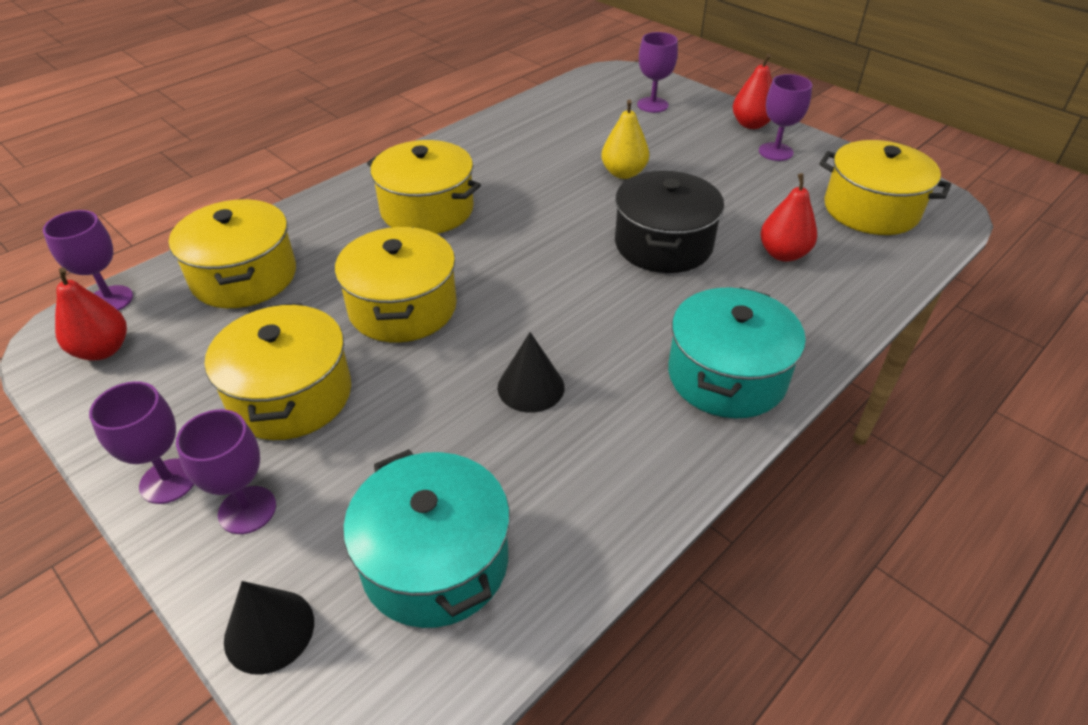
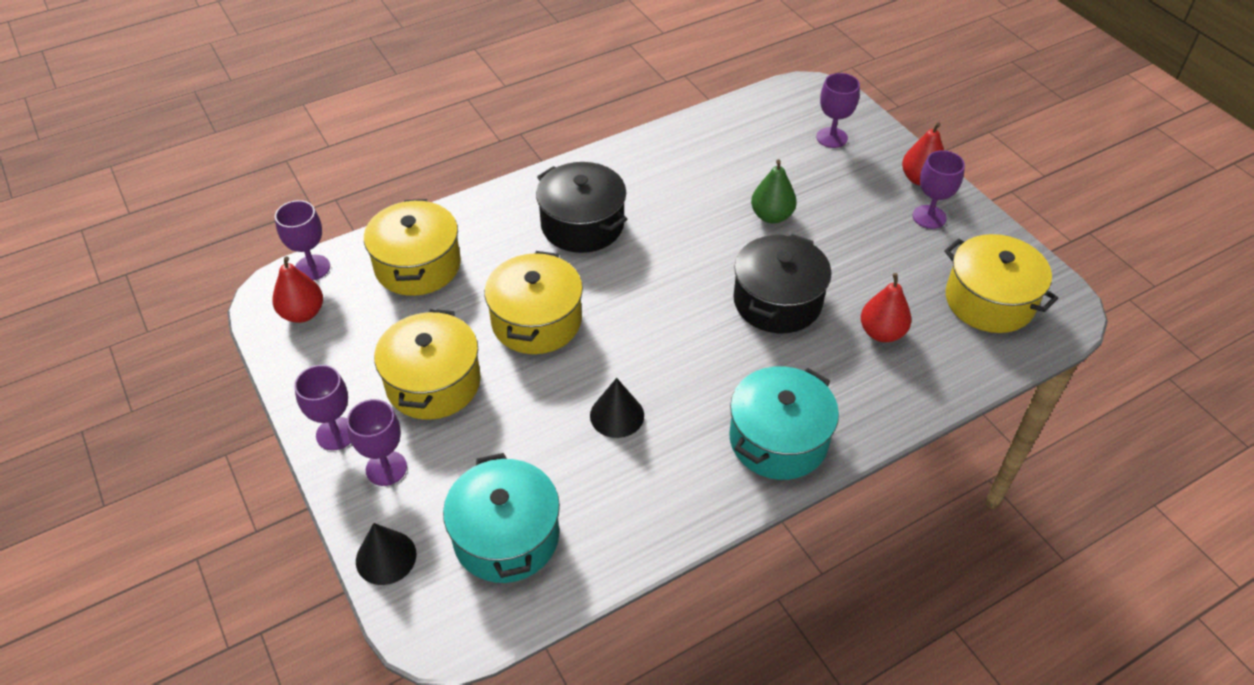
camera: 15 degrees right, 5 degrees up
yellow pot [367,140,481,234] -> black pot [536,162,627,253]
yellow pear [601,100,649,179] -> green pear [751,160,797,223]

